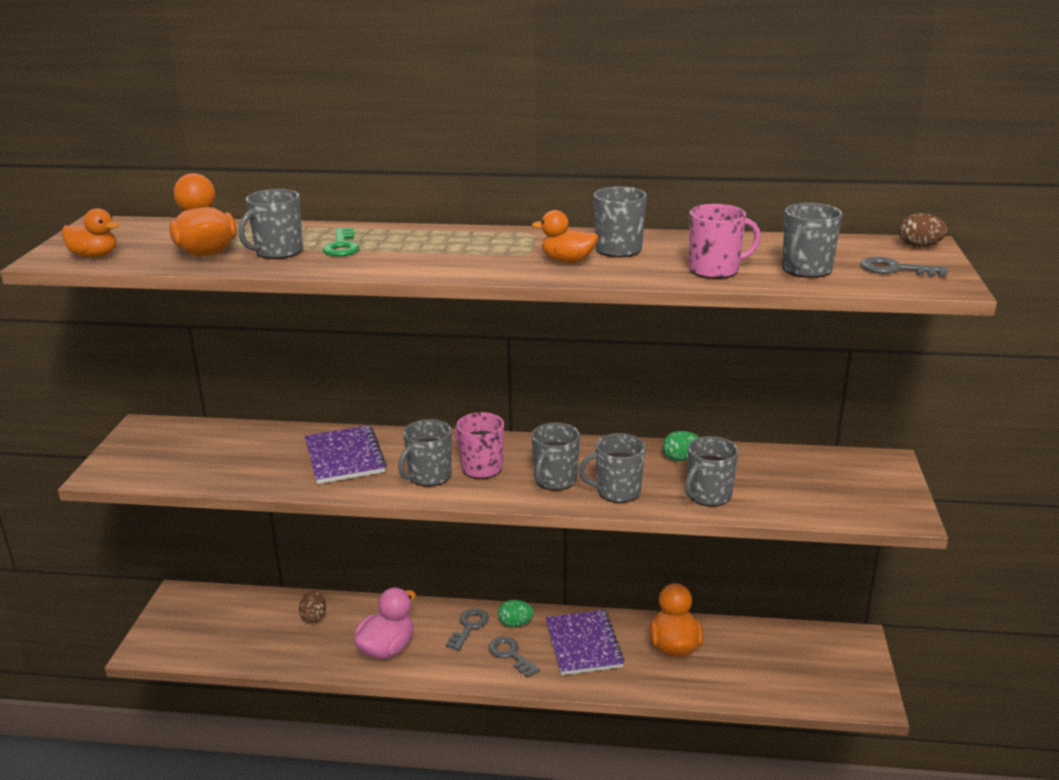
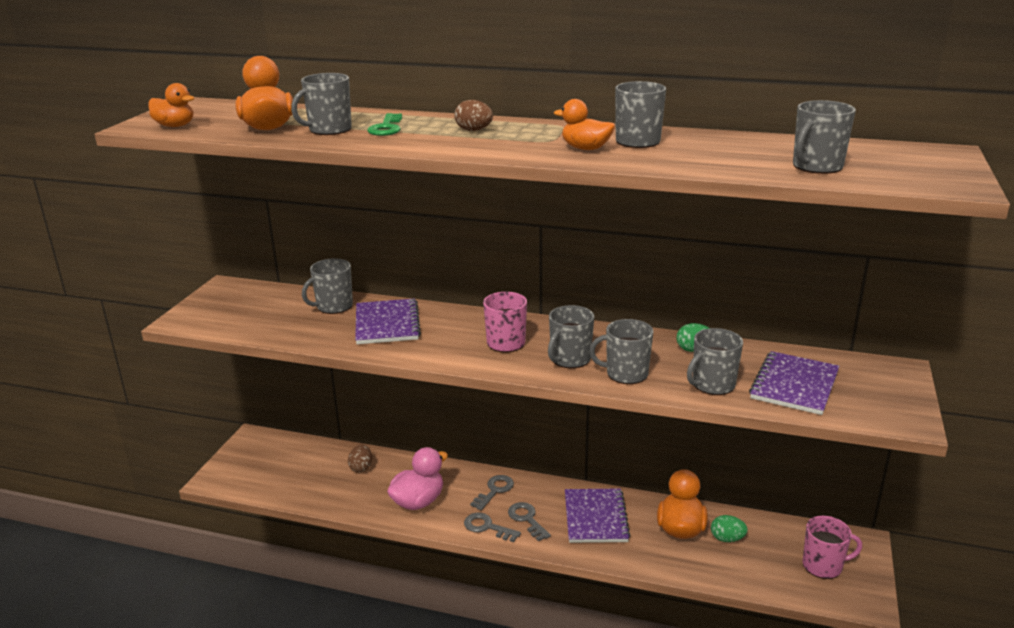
camera: 10 degrees right, 0 degrees up
grey mug [398,419,451,487] -> grey mug moved to [302,258,353,314]
green egg [498,600,534,627] -> green egg moved to [711,515,748,542]
pink mug [689,204,761,279] -> pink mug moved to [802,516,862,579]
grey key [861,257,948,277] -> grey key moved to [464,513,521,542]
brown egg [899,213,948,247] -> brown egg moved to [454,100,493,131]
none -> purple notebook [749,351,839,415]

